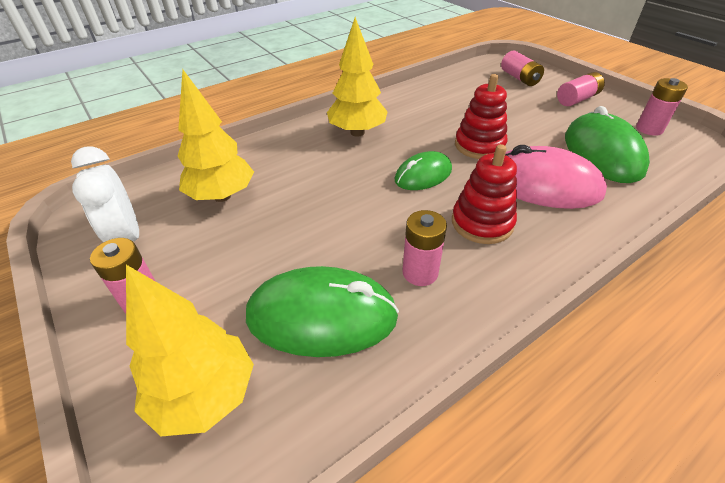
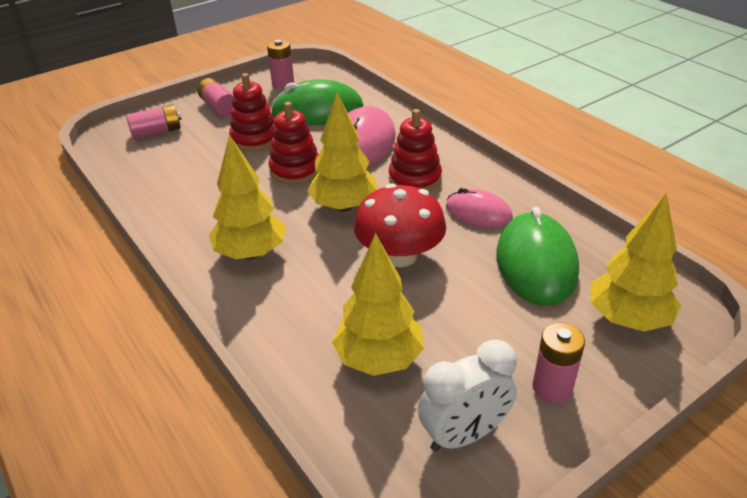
camera: 90 degrees left, 5 degrees down
green mouse [394,151,452,190] -> yellow tree [307,93,378,212]
pink battery [402,210,447,286] -> pink mouse [446,188,513,228]
none -> red stacking toy [229,73,275,151]
none -> red mushroom [354,183,446,267]

